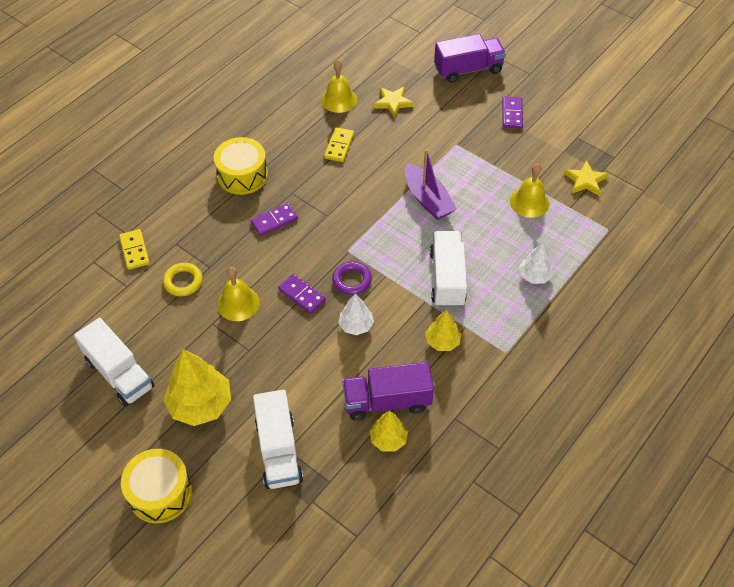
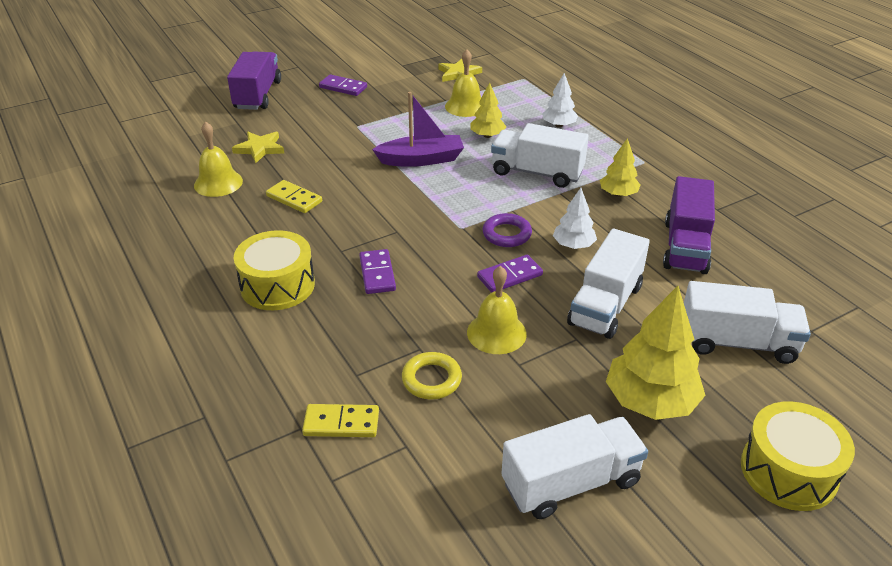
camera: 70 degrees left, 15 degrees down
yellow tree [370,411,408,452] -> yellow tree moved to [470,82,506,138]
none -> white truck [567,229,650,339]

